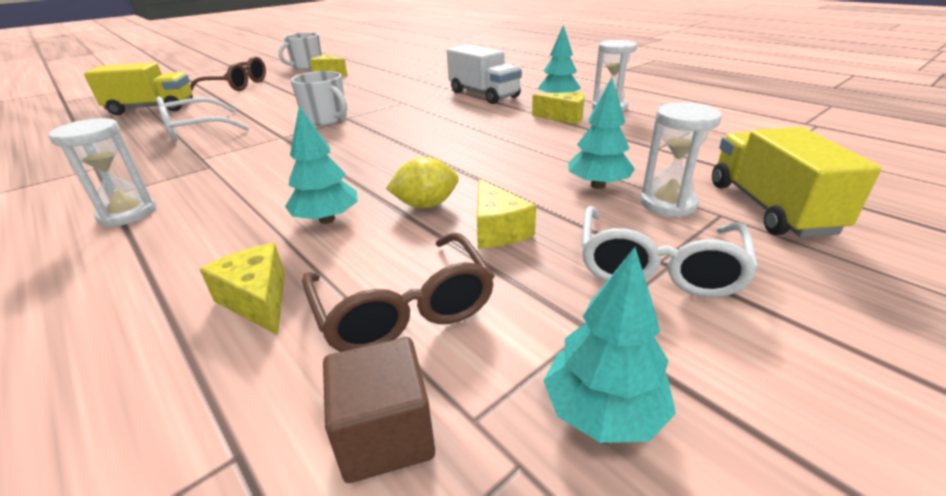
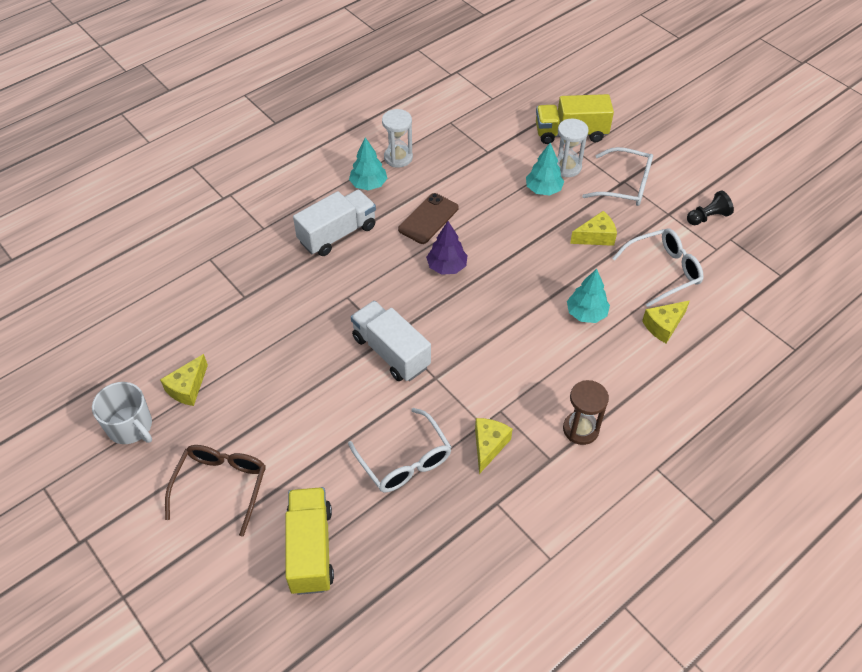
camera: 90 degrees left, 20 degrees up
white hourglass [48,118,156,227] -> brown hourglass [563,380,609,445]
white mug [291,71,347,126] -> white truck [351,301,431,381]
brown glasses [302,233,494,352] -> white glasses [612,228,703,307]
brown cube [323,337,435,483] -> none
yellow lemon [386,157,459,208] -> none
yellow cheese [532,92,585,125] -> yellow cheese moved to [475,418,513,474]
turquoise tree [543,247,676,443] -> black pawn [687,190,734,225]
none -> brown phone [398,193,459,244]
none -> purple tree [426,221,468,275]

